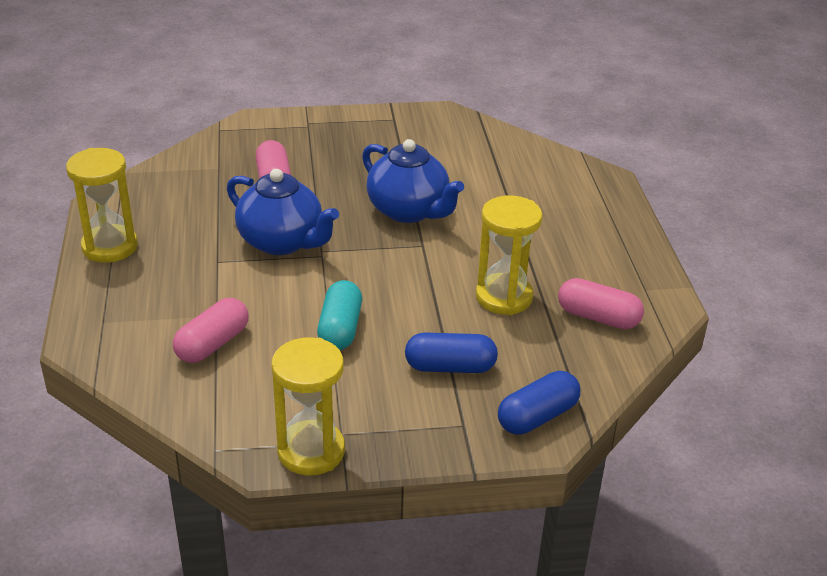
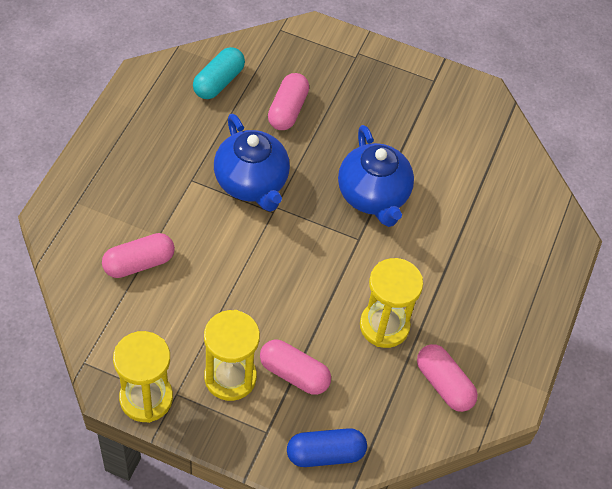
camera: 25 degrees right, 20 degrees up
yellow hourglass [66,148,138,263] -> yellow hourglass moved to [204,310,260,401]
turquoise capsule [317,280,362,350] -> turquoise capsule moved to [193,47,245,99]
blue capsule [405,332,498,373] -> pink capsule [260,340,331,395]

